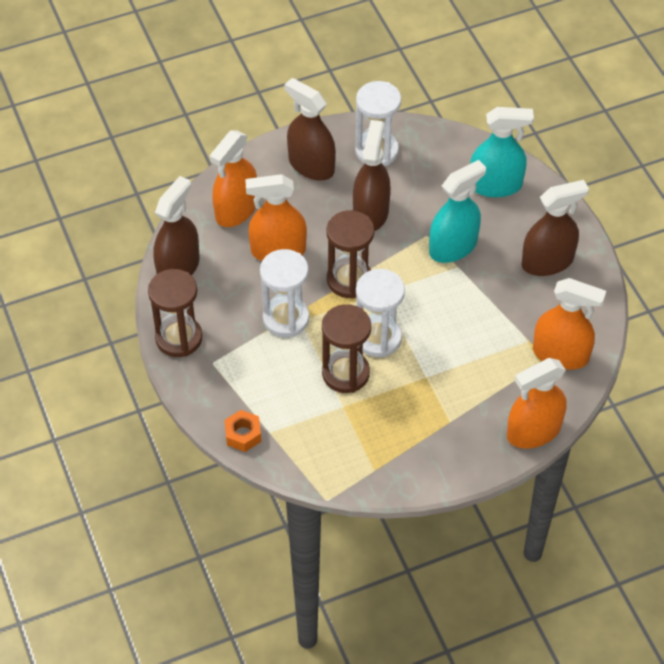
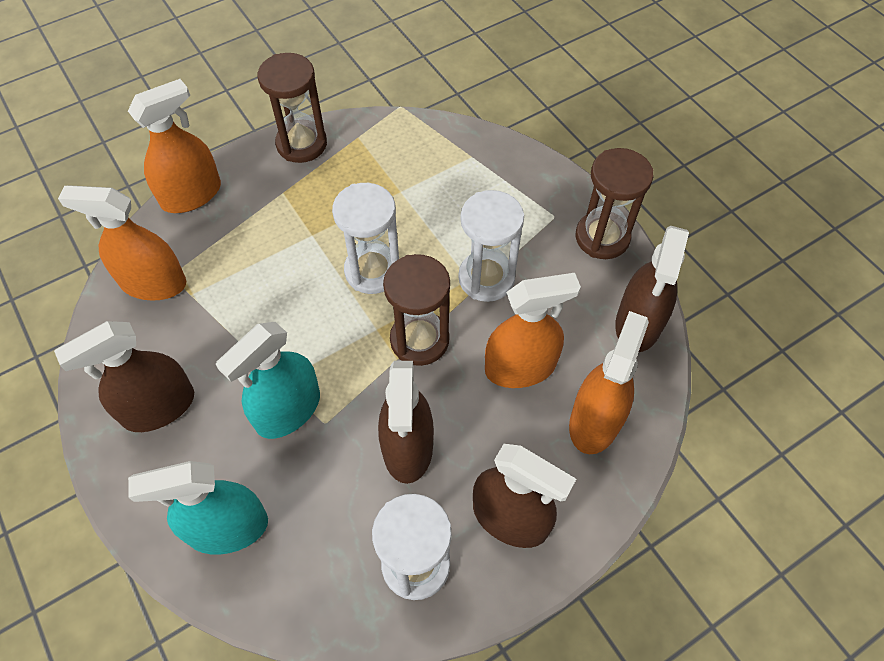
camera: 170 degrees right, 5 degrees up
orange nut [224,410,261,452] -> none
brown hourglass [322,304,371,393] -> brown hourglass moved to [258,53,327,163]

